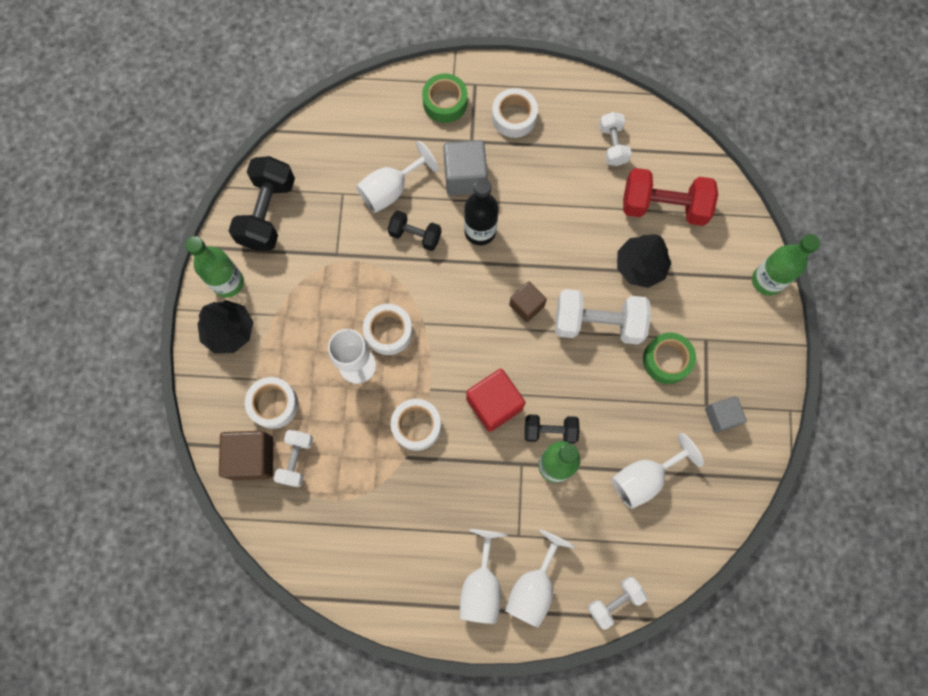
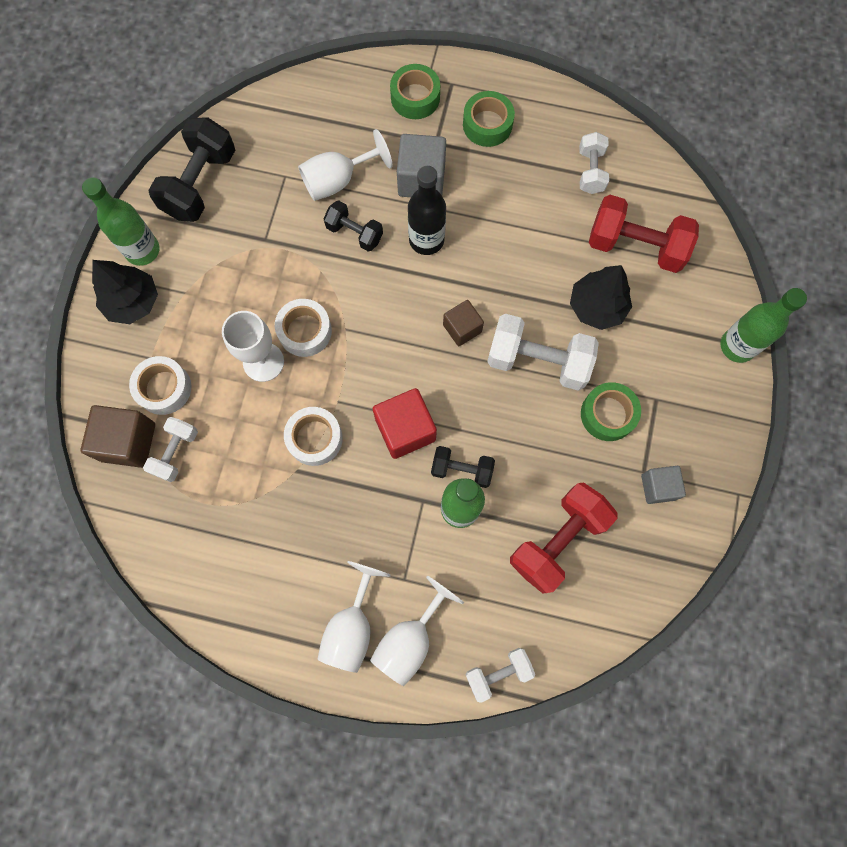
camera: 10 degrees right, 0 degrees up
white tape [492,88,538,138] -> green tape [463,91,515,147]
white goblet [611,433,704,509] -> red dumbbell [510,482,618,593]

